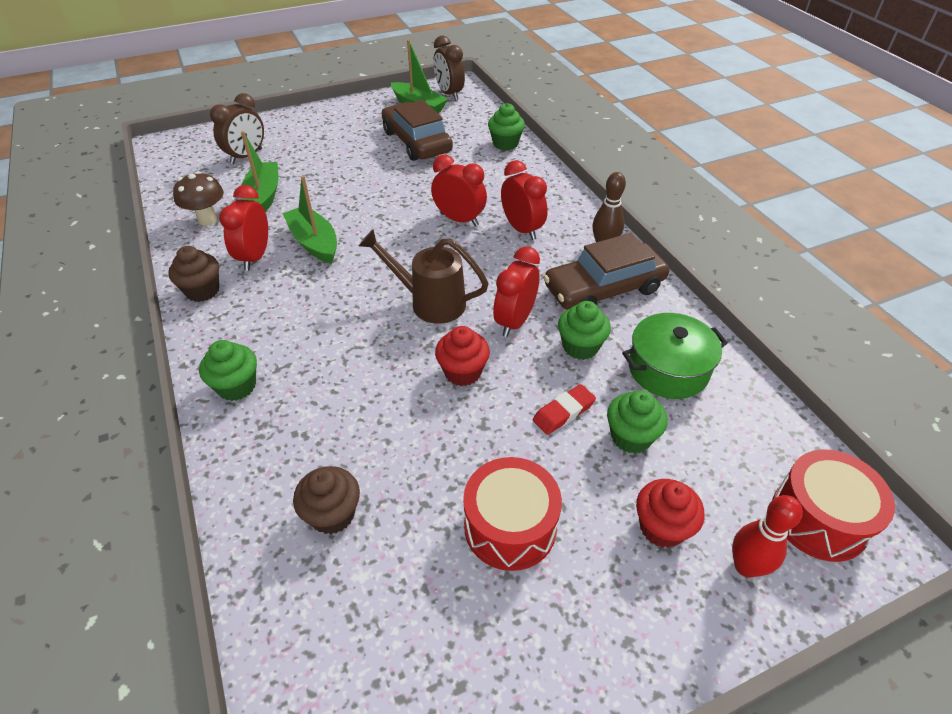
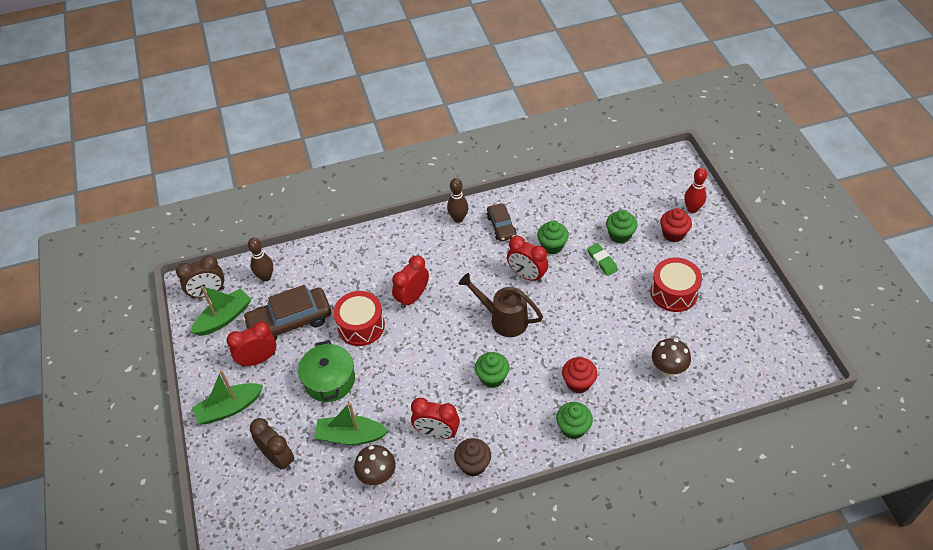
camera: 80 degrees left, 5 degrees up
green boat [283,176,337,264] -> green boat moved to [192,370,263,424]
brown cupcake [293,466,360,534] -> brown mushroom [652,338,691,377]
brown watering can [359,229,489,324] -> brown watering can turned 90 degrees clockwise [458,273,543,337]
red cupcake [435,326,490,386] -> red cupcake moved to [562,357,597,393]
green cupcake [488,103,525,150] -> green cupcake moved to [475,352,510,388]
red clock [501,160,548,240] -> red clock moved to [227,321,276,367]
red eraser [533,384,596,435] -> green eraser [587,243,618,276]
brown car [543,233,669,310] -> brown car [487,203,516,241], size x0.58
green pot [622,313,728,399] -> green pot moved to [298,340,355,402]
red drum [772,449,895,562] -> red drum moved to [333,291,385,346]
none -> brown bowling pin [248,238,273,282]

